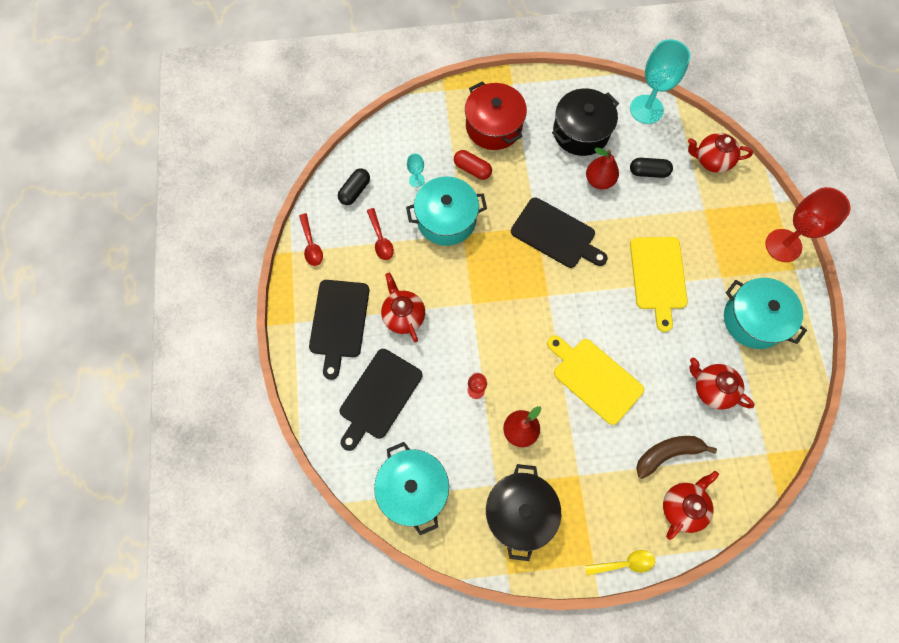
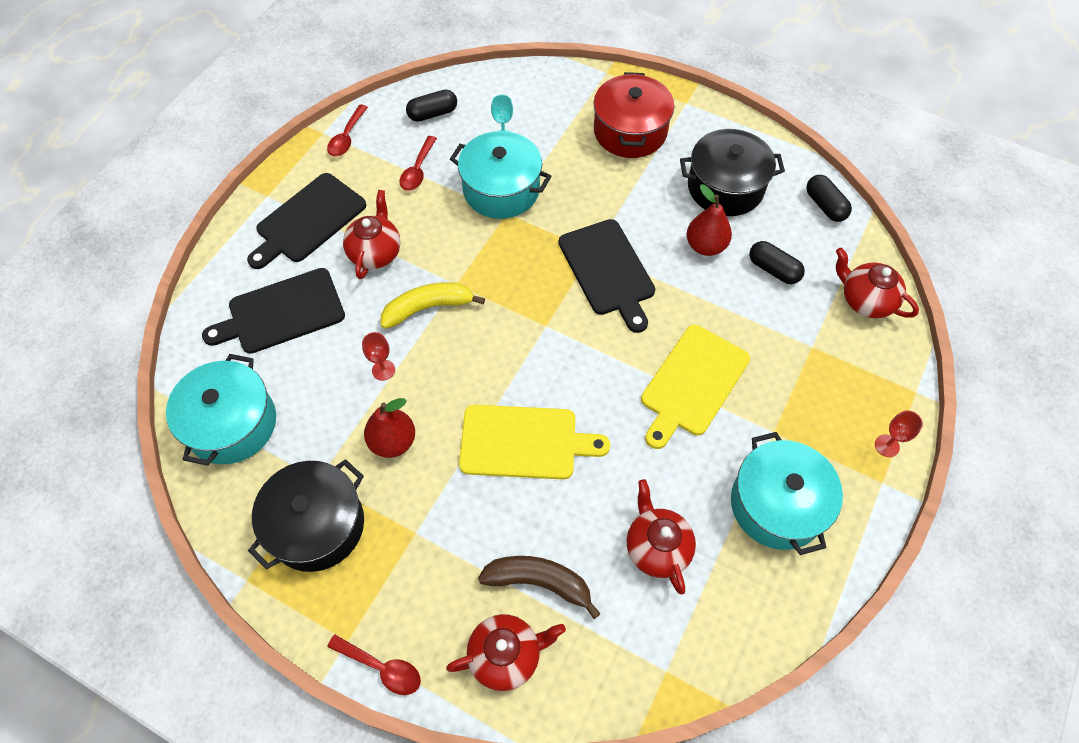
camera: 35 degrees right, 10 degrees down
red capsule [454,150,492,180] -> none
yellow cutting board [547,335,644,425] -> yellow cutting board turned 105 degrees clockwise [459,405,610,479]
yellow spoon [585,550,655,575] -> red spoon [327,634,421,695]
turquoise goblet [630,39,691,124] -> black capsule [806,175,852,222]
red goblet [765,187,851,262] -> red goblet [875,410,923,457], size x0.45
none -> yellow banana [381,282,485,329]

